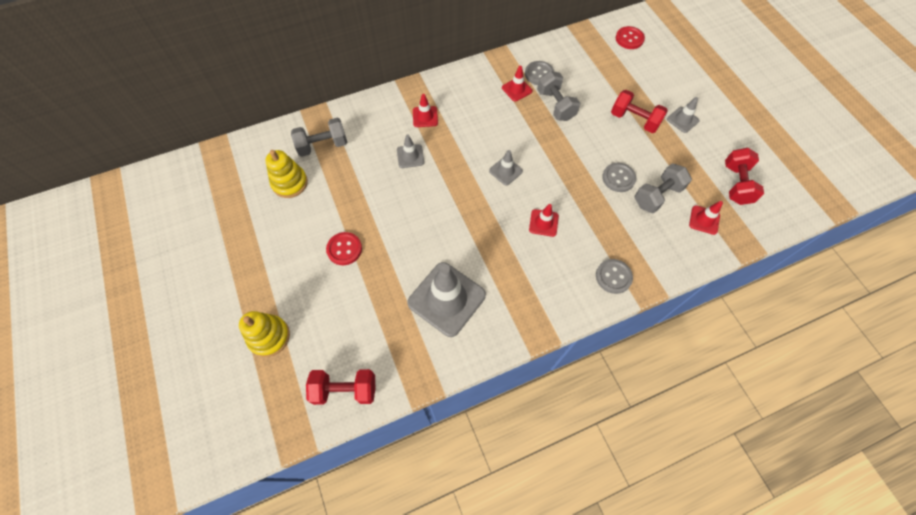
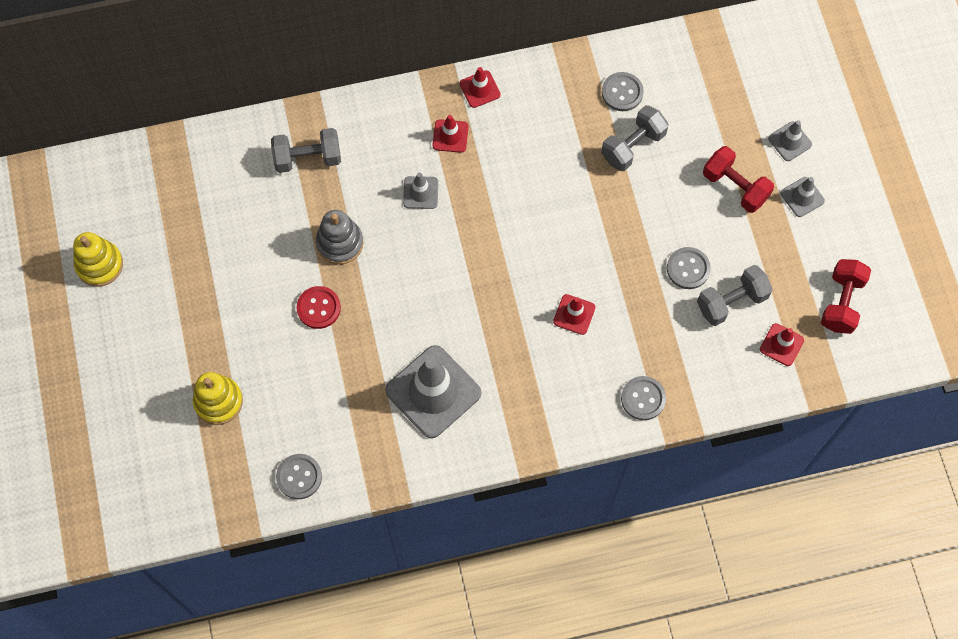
camera: 10 degrees right, 5 degrees up
yellow stacking toy [266,150,308,198] -> yellow stacking toy moved to [73,232,123,287]
red dumbbell [306,369,375,405] -> grey button [276,454,322,499]
grey traffic cone [489,150,523,186] -> grey traffic cone moved to [768,120,812,161]
red traffic cone [502,66,532,101] -> red traffic cone moved to [460,67,501,108]
grey dumbbell [537,71,580,121] -> grey dumbbell turned 60 degrees clockwise [601,105,669,171]
red button [616,26,645,49] -> none
none -> grey stacking toy [316,210,364,265]

